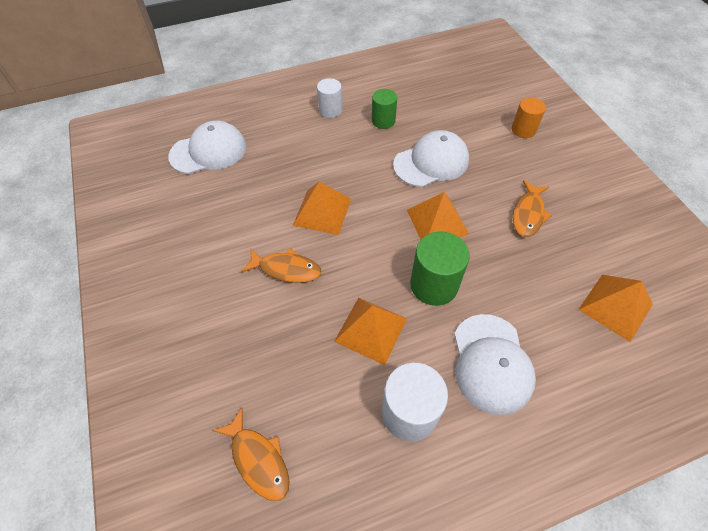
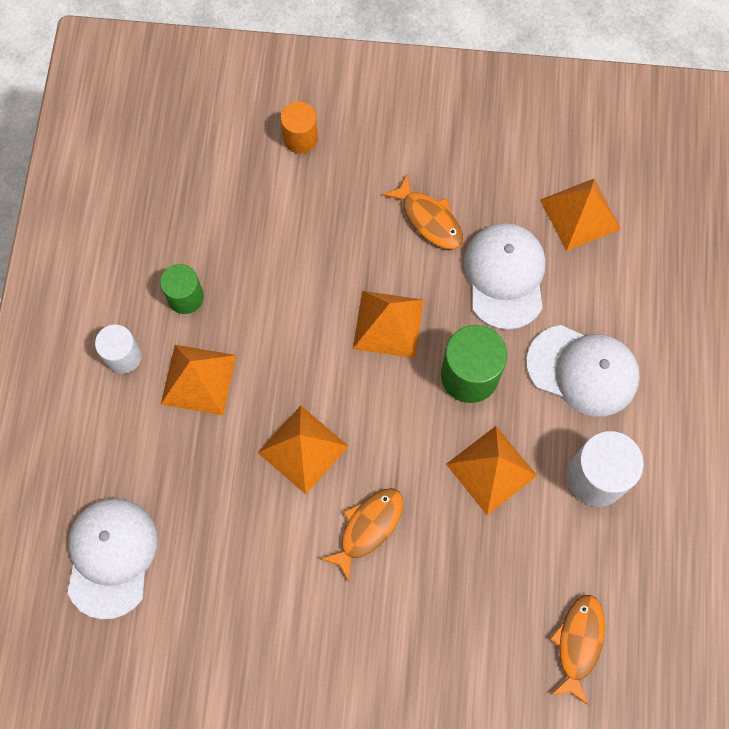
camera: 65 degrees left, 15 degrees up
orange fish [213,408,290,501] -> orange fish turned 60 degrees counterclockwise [549,595,605,705]
white cap [393,130,469,187] -> white cap moved to [463,223,545,330]
none -> orange pyramid [161,345,236,415]

